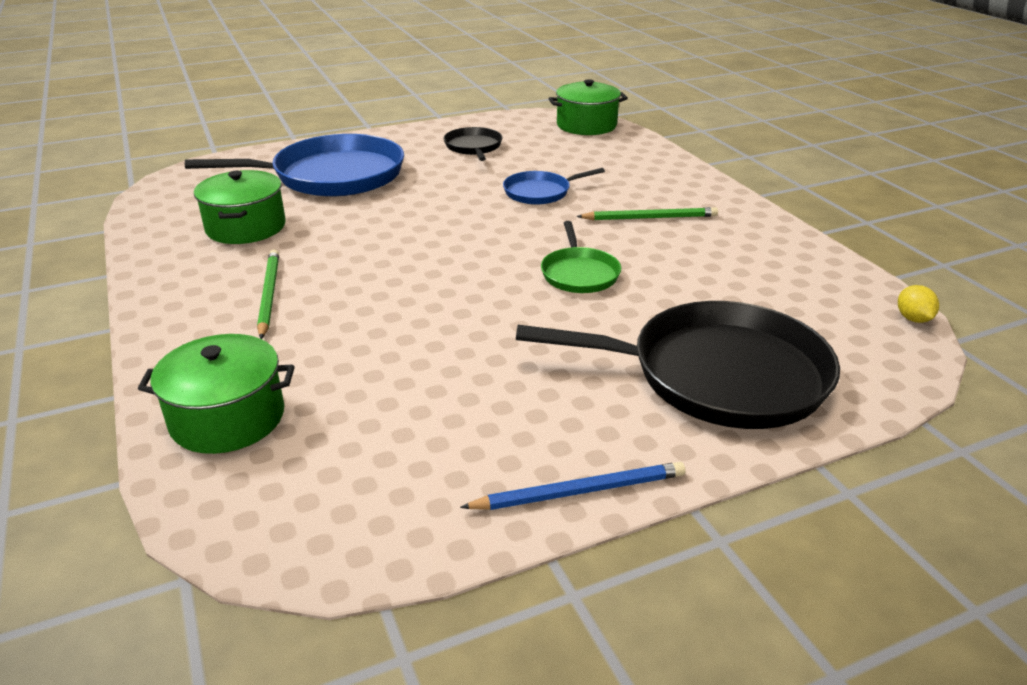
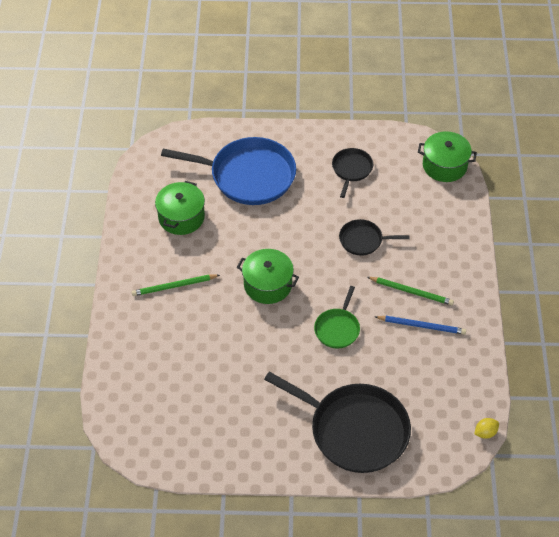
camera: 25 degrees right, 20 degrees up
green pot [138,334,295,454] -> green pot moved to [237,249,299,304]
green pencil [257,250,279,339] -> green pencil turned 120 degrees counterclockwise [132,275,220,296]
blue pencil [460,462,685,510] -> blue pencil moved to [375,316,466,335]
blue pan [503,168,605,205] -> black pan [339,219,410,256]
yellow lemon [898,285,939,323] -> yellow lemon turned 45 degrees clockwise [474,418,499,439]

